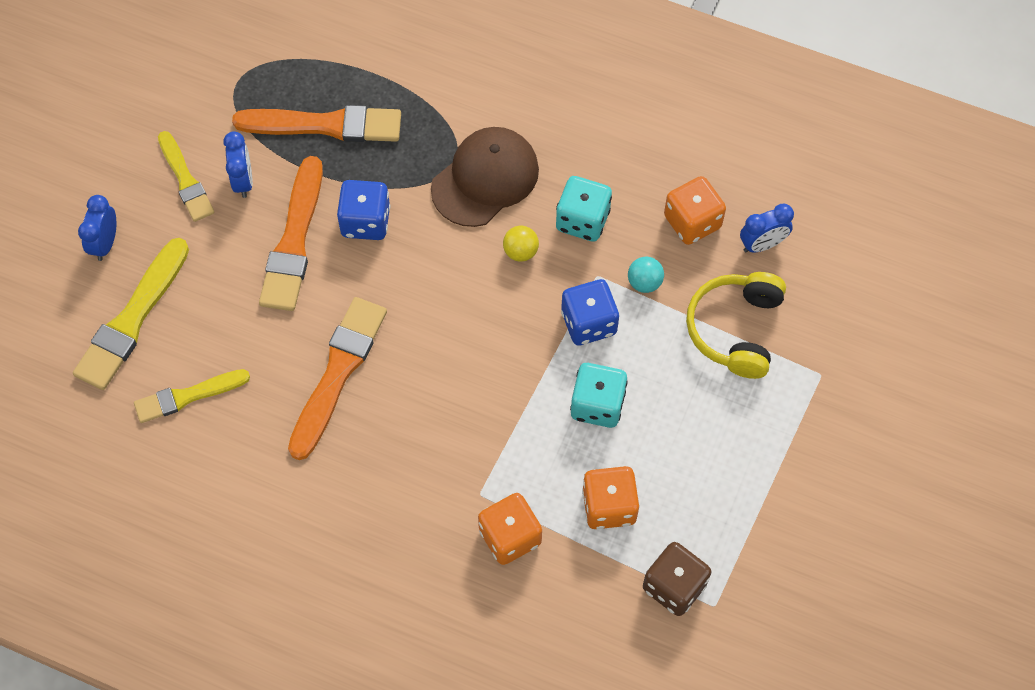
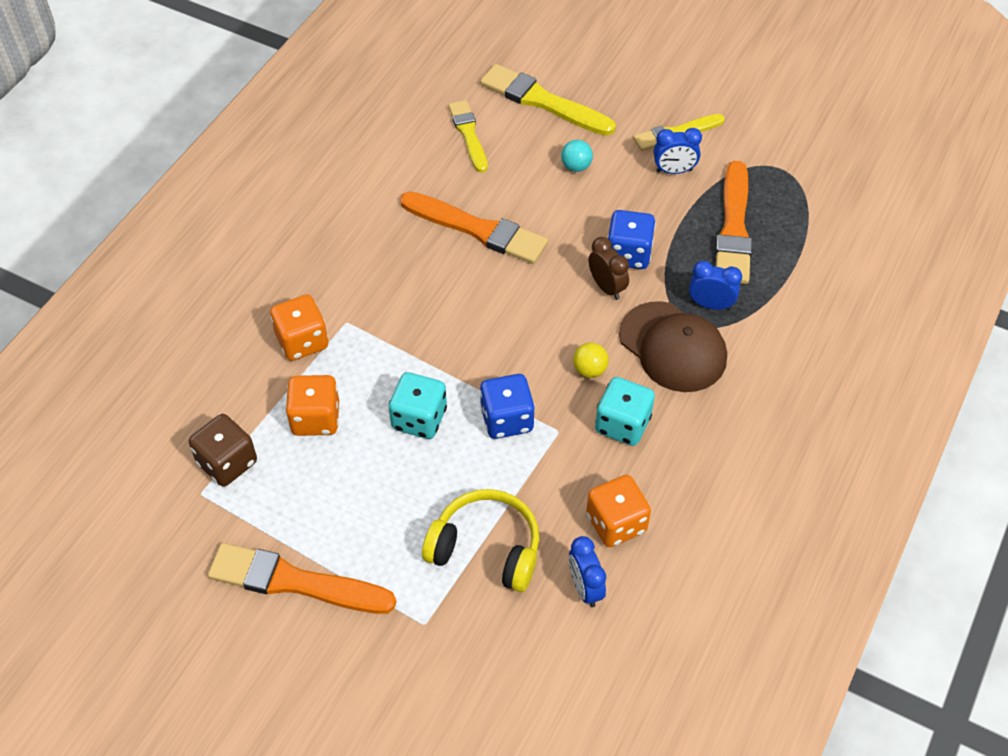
camera: 95 degrees right, 10 degrees down
blue clock [78,195,116,261] -> blue clock moved to [689,261,742,310]
orange brush [259,156,323,311] -> orange brush moved to [208,543,396,614]
turquoise ball [628,257,664,293] -> turquoise ball moved to [561,140,593,172]
none -> brown clock [589,237,629,300]

